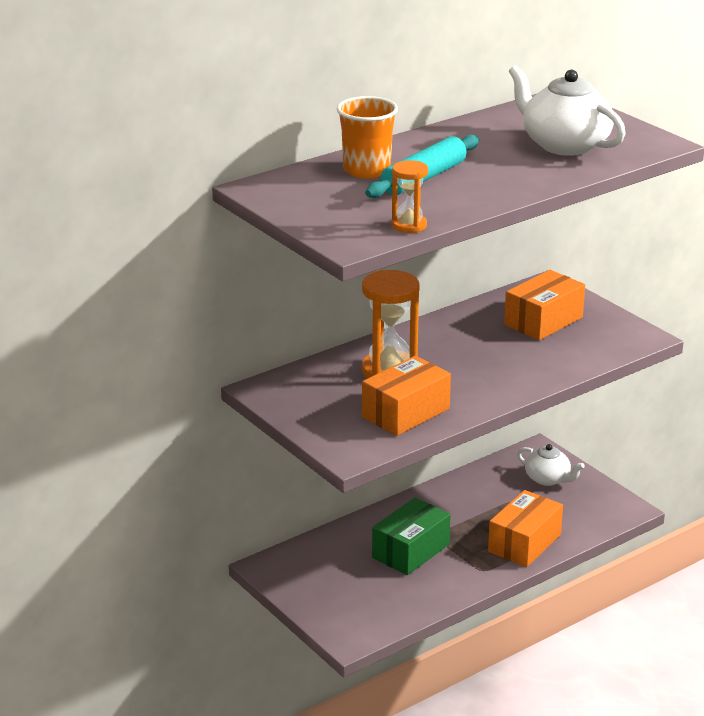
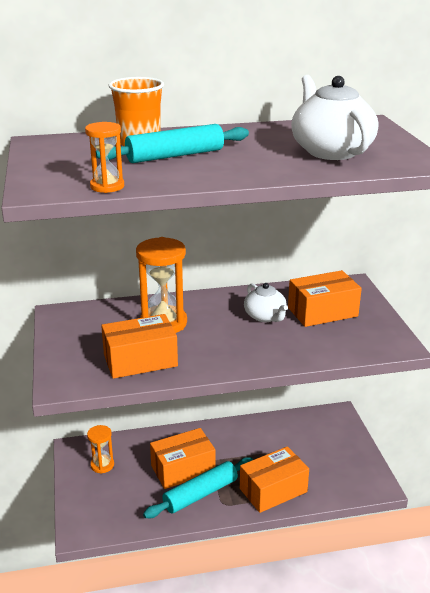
camera: 25 degrees right, 0 degrees up
green box [372,498,450,575] -> orange box [150,428,216,489]
white teapot [517,444,585,486] -> white teapot moved to [244,283,288,322]
none -> orange hourglass [87,425,114,474]
none -> turquoise rolling pin [143,457,253,518]

